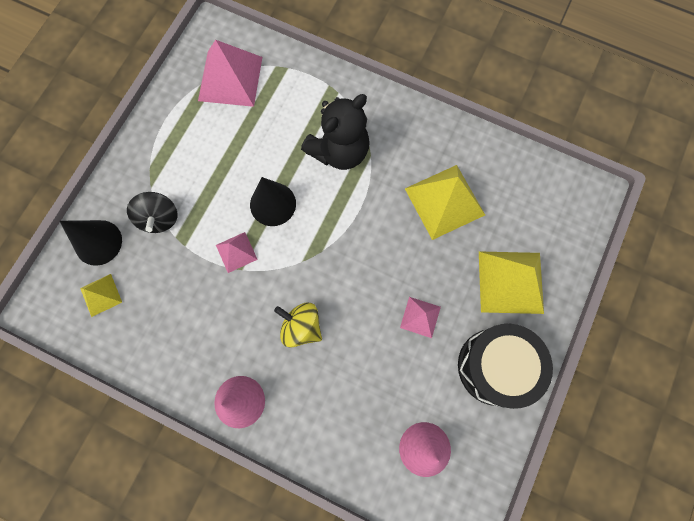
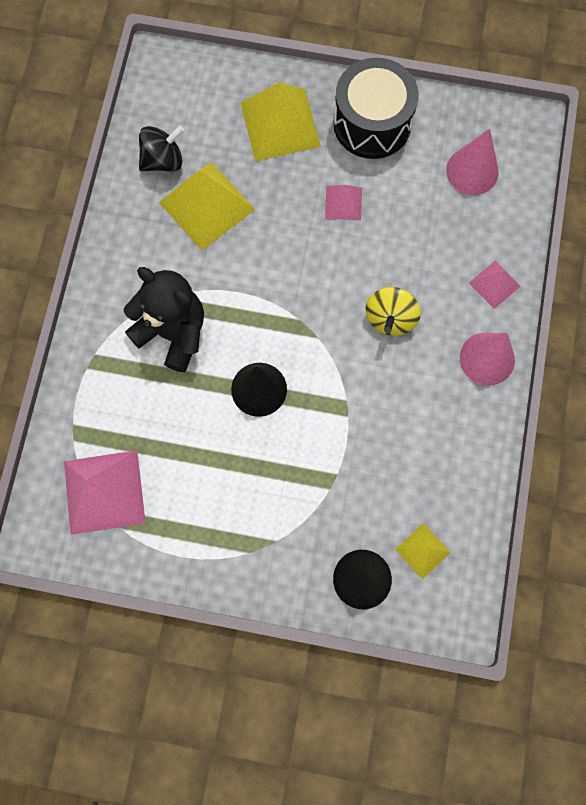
camera: 105 degrees left, 0 degrees up
black spinning top [127,192,177,233] -> black spinning top moved to [139,125,184,172]
pink pyramid [216,232,258,273] -> pink pyramid moved to [469,261,521,309]

